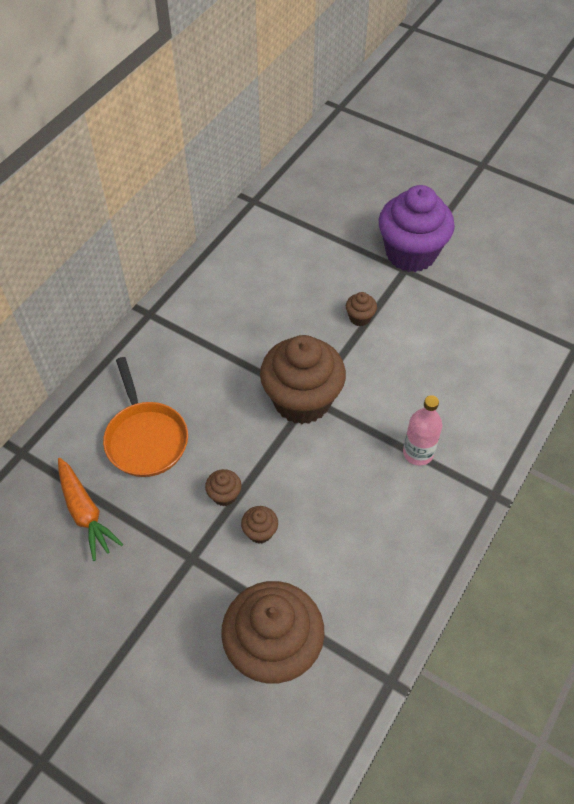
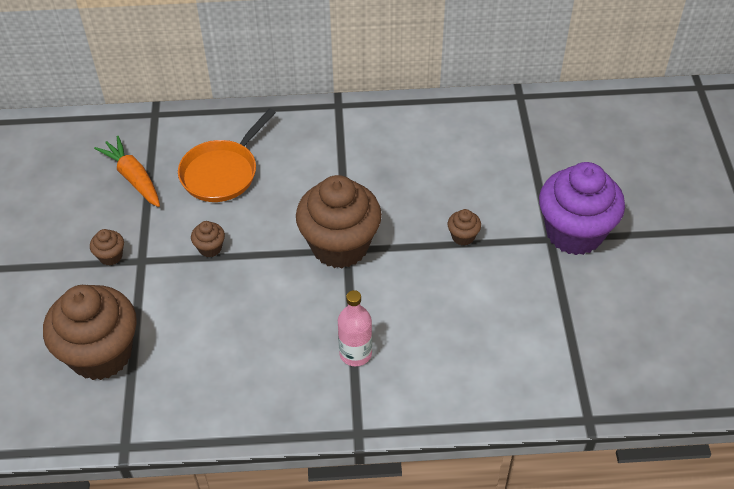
camera: 55 degrees right, 5 degrees down
orange carrot [58,458,123,561] -> orange carrot turned 120 degrees clockwise [94,136,160,207]
brown cupcake [241,506,278,544] -> brown cupcake moved to [90,229,124,266]

